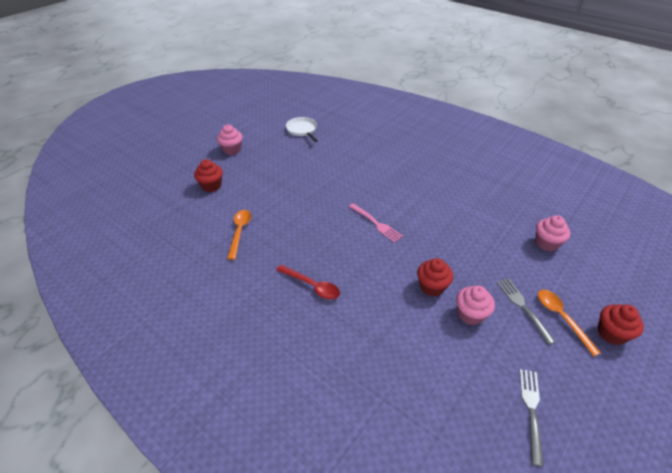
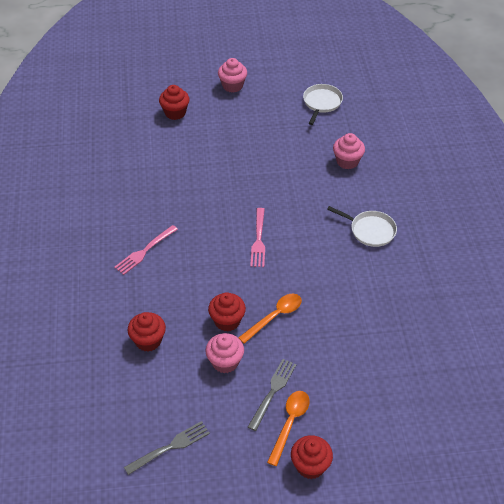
camera: 45 degrees right, 5 degrees up
orange spoon [227,210,251,260] -> orange spoon moved to [238,294,302,344]
red spoon [276,265,340,300] -> pink fork [114,225,178,275]
pink cupcake [535,215,570,252] -> pink cupcake moved to [333,133,365,169]
none -> red cupcake [128,312,166,352]
none -> white pan [327,206,397,247]

